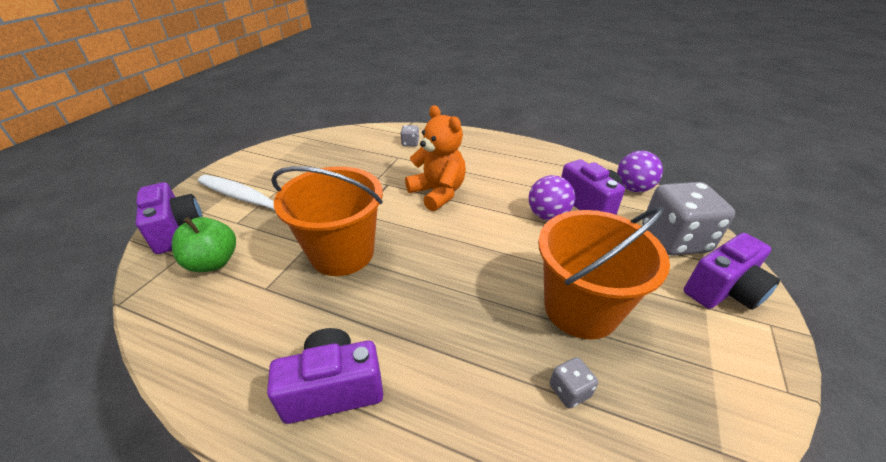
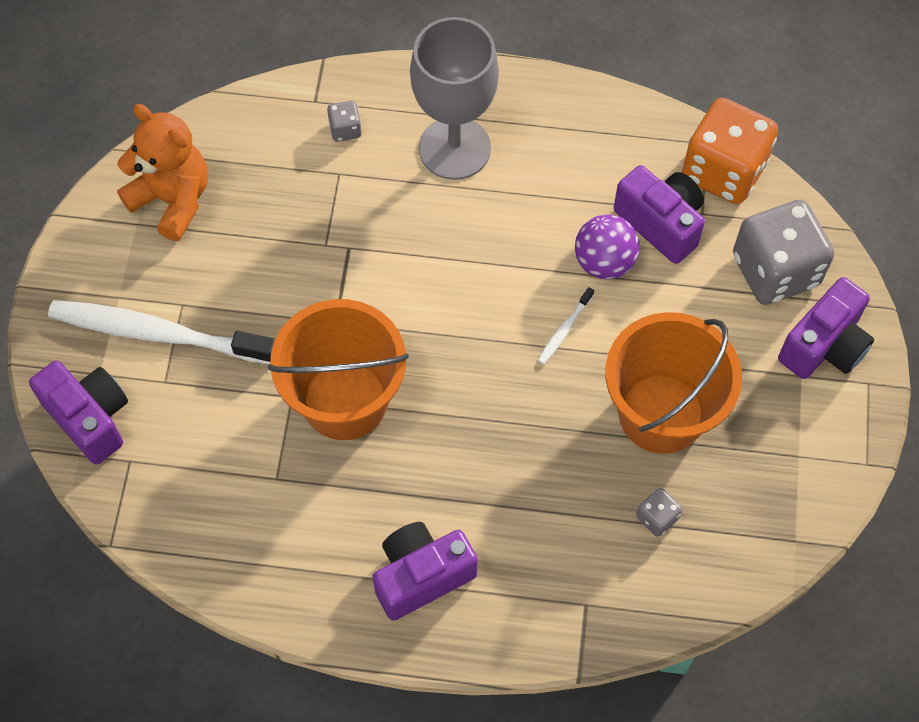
camera: 15 degrees left, 25 degrees up
green apple [172,217,236,272] -> none
orange teddy bear [405,105,466,211] -> orange teddy bear moved to [117,104,208,241]
purple ball [617,151,663,192] -> orange dice [682,98,778,204]
none -> grey goblet [410,17,499,180]
none -> white toothbrush [537,287,594,365]

